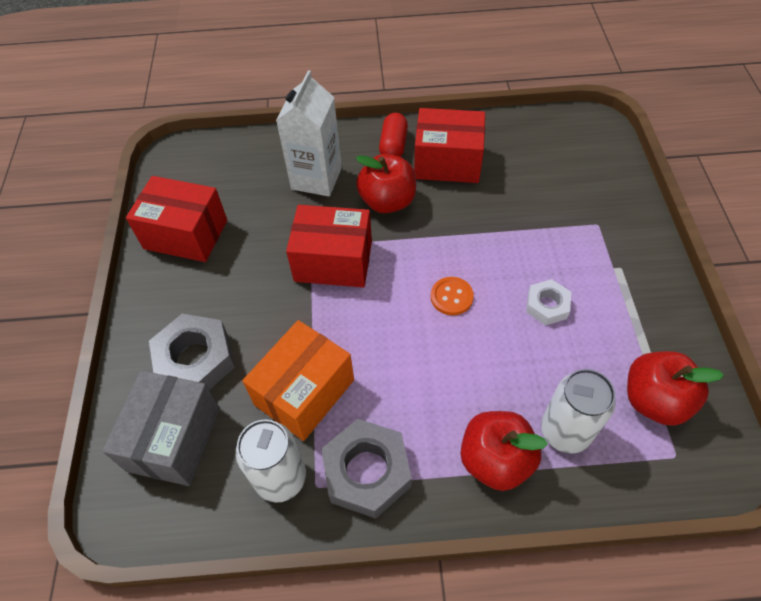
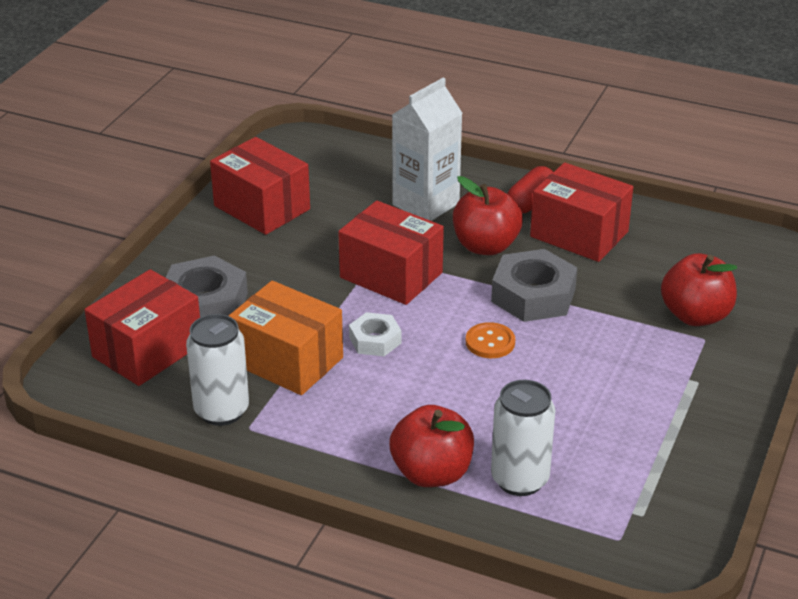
camera: 25 degrees right, 20 degrees down
grey box [102,371,220,486] -> red box [85,269,200,386]
orange box [242,320,354,441] -> orange box turned 60 degrees clockwise [229,281,343,395]
grey nut [322,419,412,519] -> grey nut moved to [491,249,577,322]
white nut [526,279,571,326] -> white nut moved to [349,312,401,356]
red apple [627,351,724,426] -> red apple moved to [661,253,737,326]

